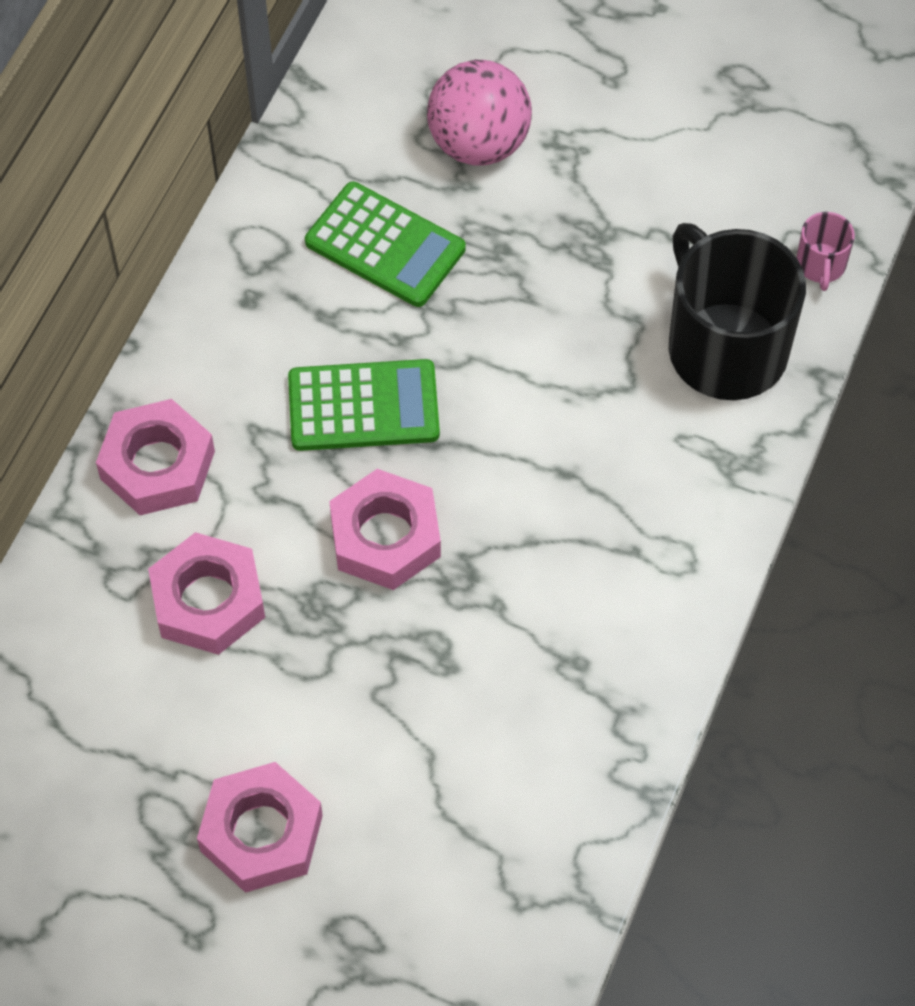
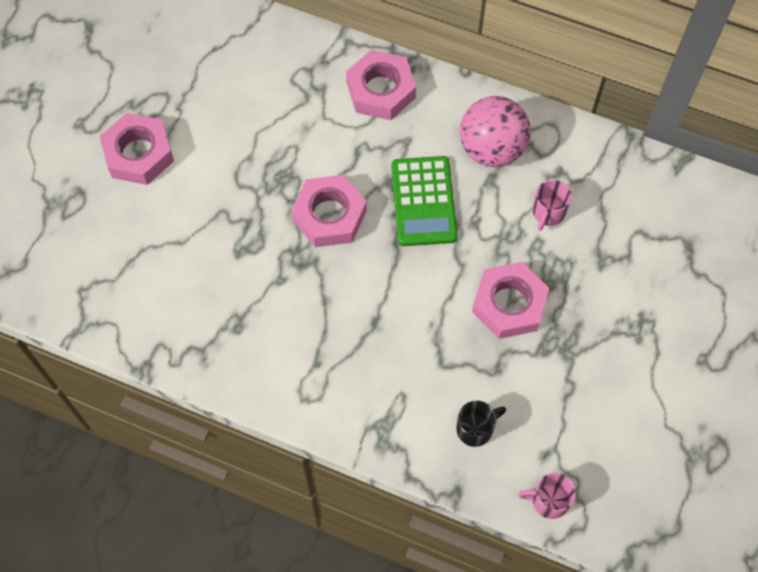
camera: 90 degrees right, 5 degrees up
pink nut [148,532,265,655] -> pink nut moved to [472,262,549,339]
green calculator [305,182,465,307] -> pink mug [533,180,572,231]
pink ball [427,60,532,166] -> pink ball moved to [460,96,531,167]
black mug [669,223,806,400] -> black mug [456,401,506,447], size x0.43

